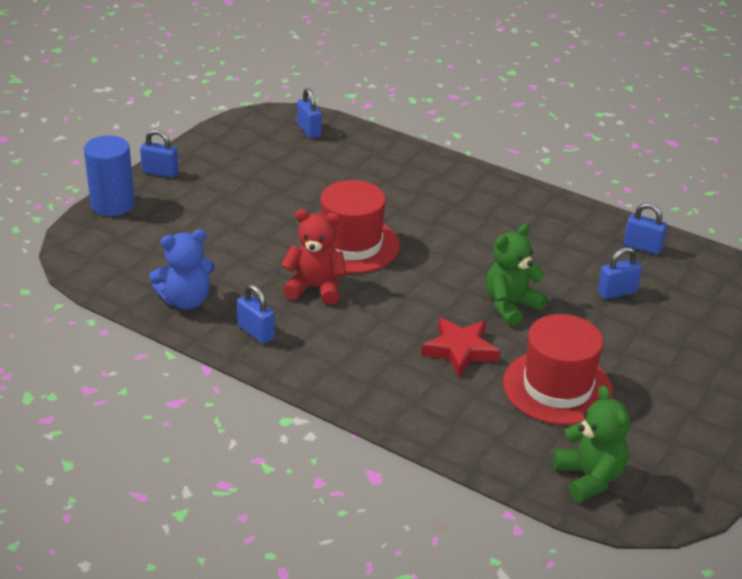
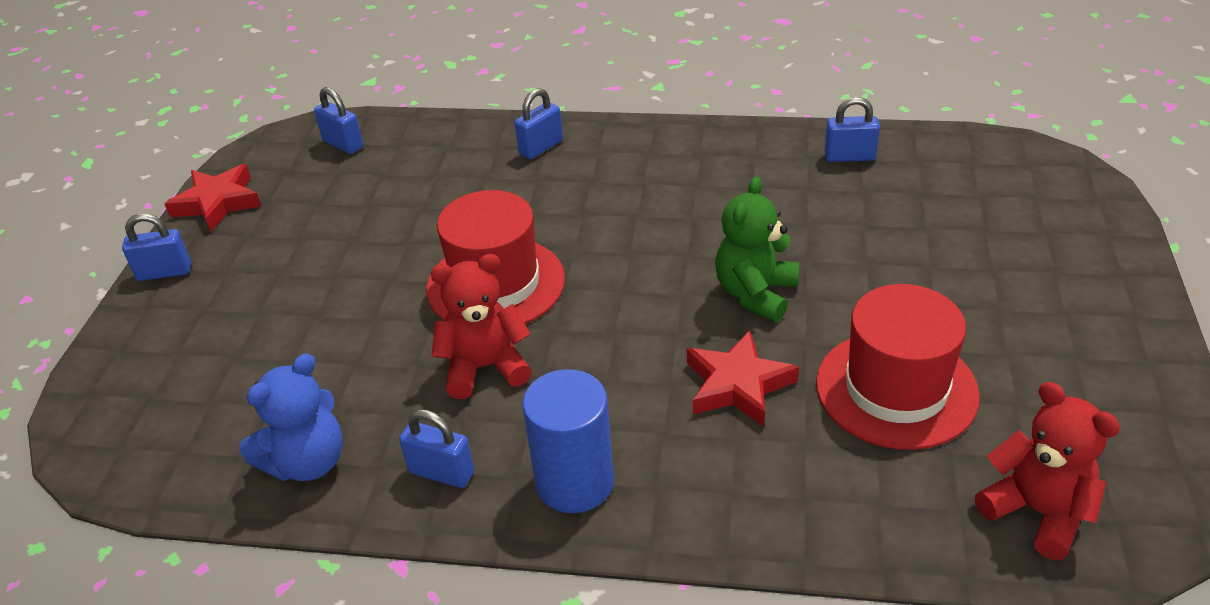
camera: 20 degrees left, 5 degrees up
blue cylinder [84,135,135,216] -> blue cylinder moved to [522,369,614,513]
green teddy bear [553,385,630,503] -> red teddy bear [975,382,1120,560]
blue padlock [598,247,642,299] -> blue padlock moved to [514,88,563,159]
none -> red star [165,164,262,232]

